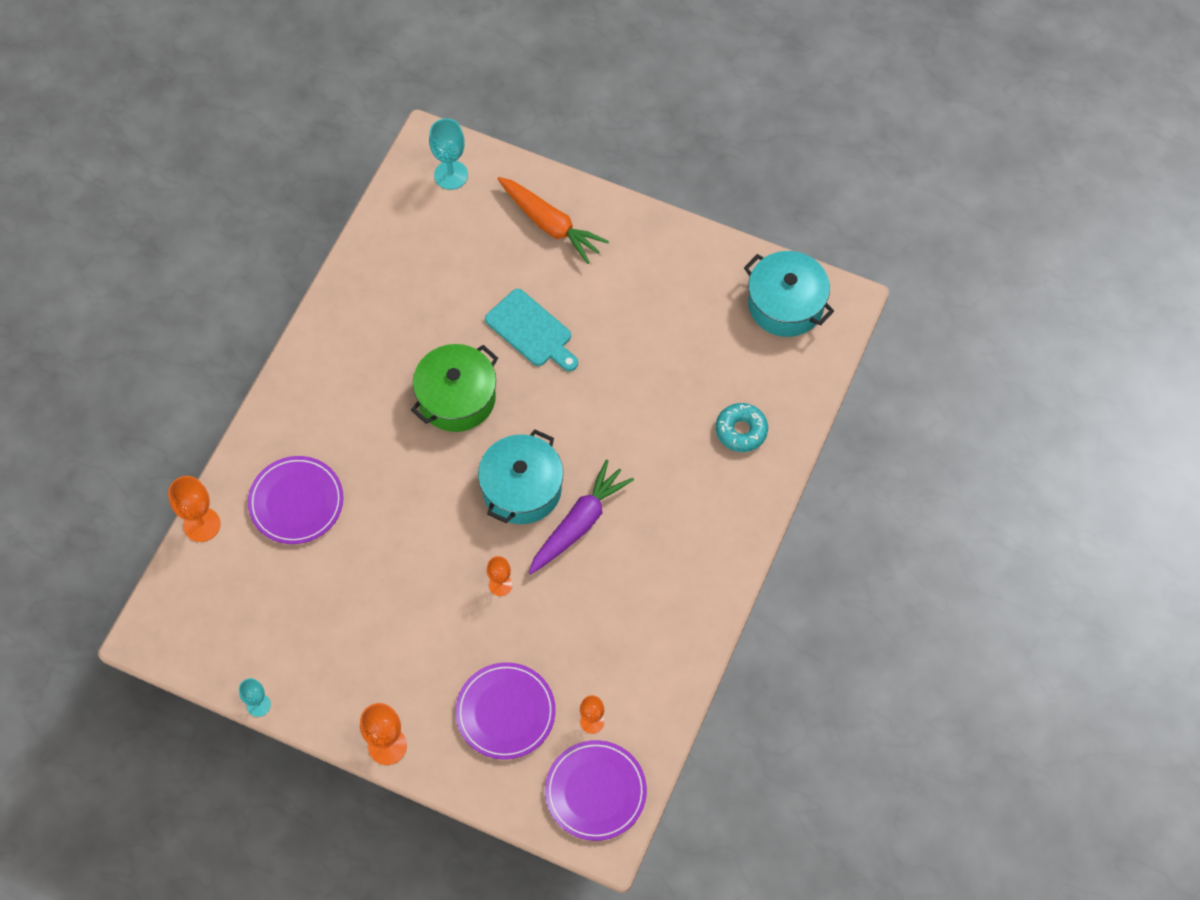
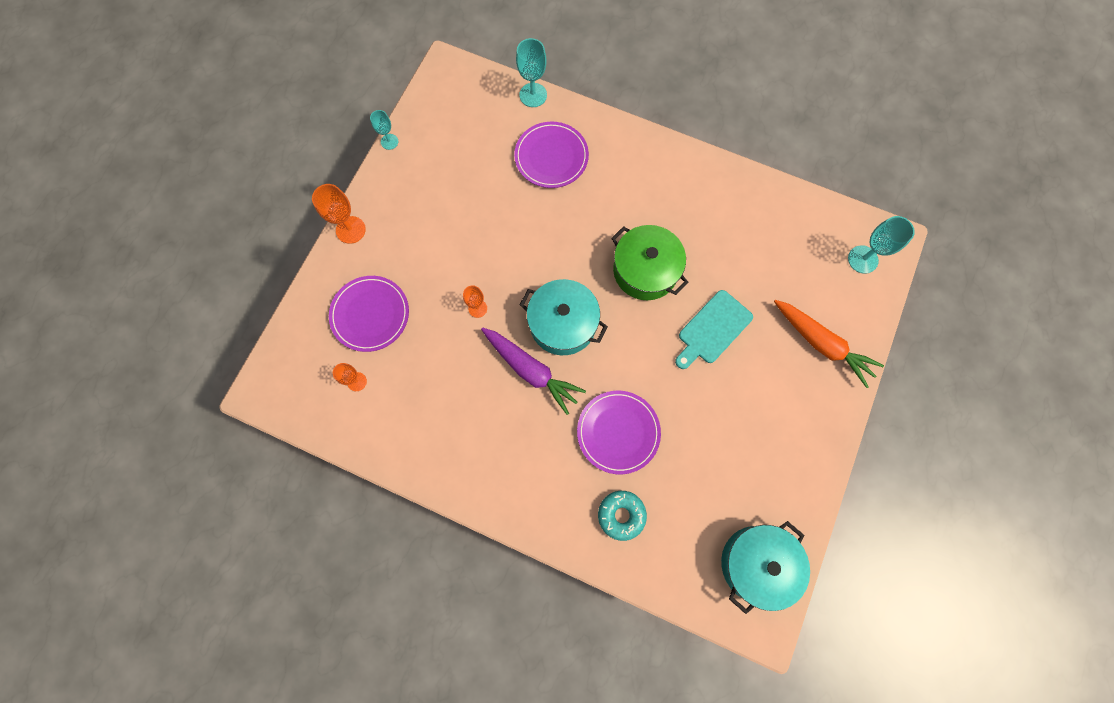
camera: 90 degrees right, 10 degrees up
orange goblet [168,476,221,542] -> turquoise goblet [516,38,547,107]
orange carrot [497,177,609,264] -> orange carrot turned 90 degrees counterclockwise [774,300,884,388]
purple plate [545,740,647,841] -> purple plate moved to [577,391,661,474]

